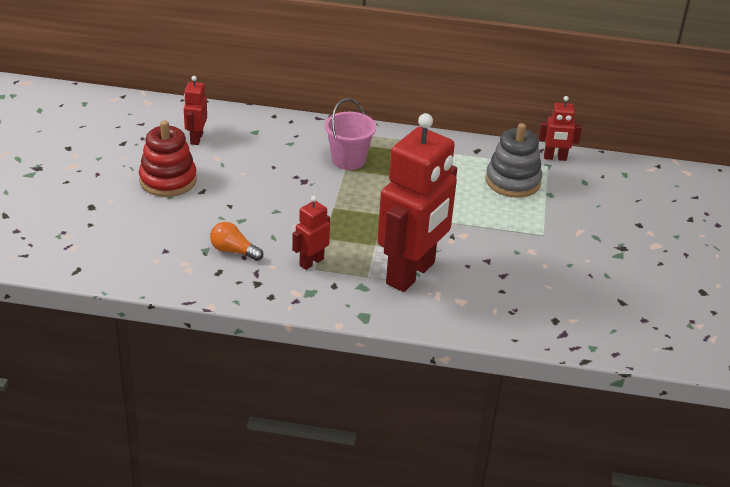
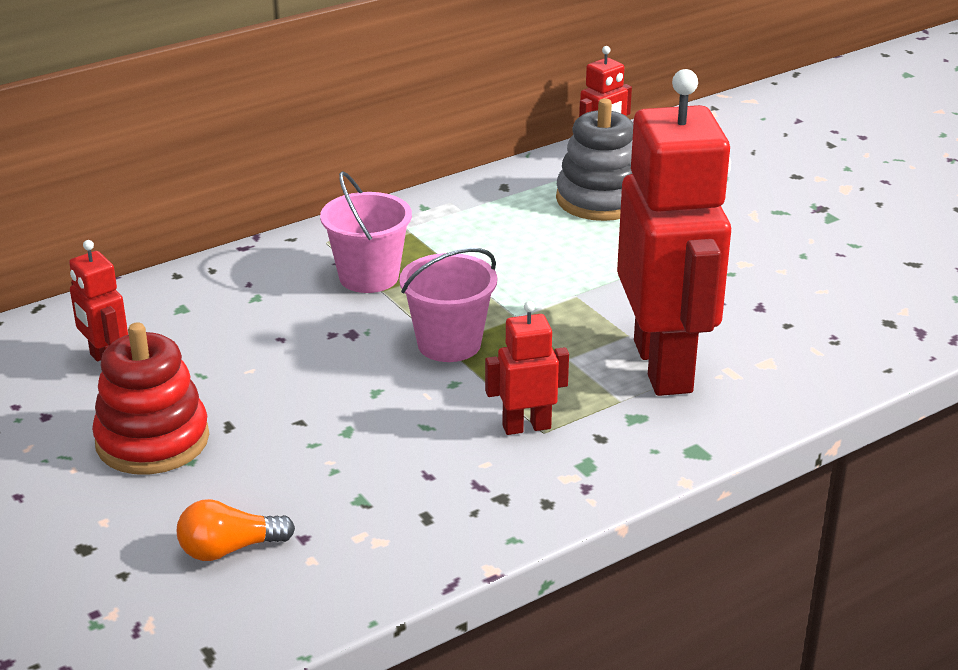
camera: 40 degrees left, 5 degrees down
orange light bulb [210,222,263,261] -> orange light bulb moved to [177,499,295,561]
red robot [292,196,330,270] -> red robot turned 75 degrees clockwise [485,301,569,435]
none -> pink bucket [399,248,497,362]

